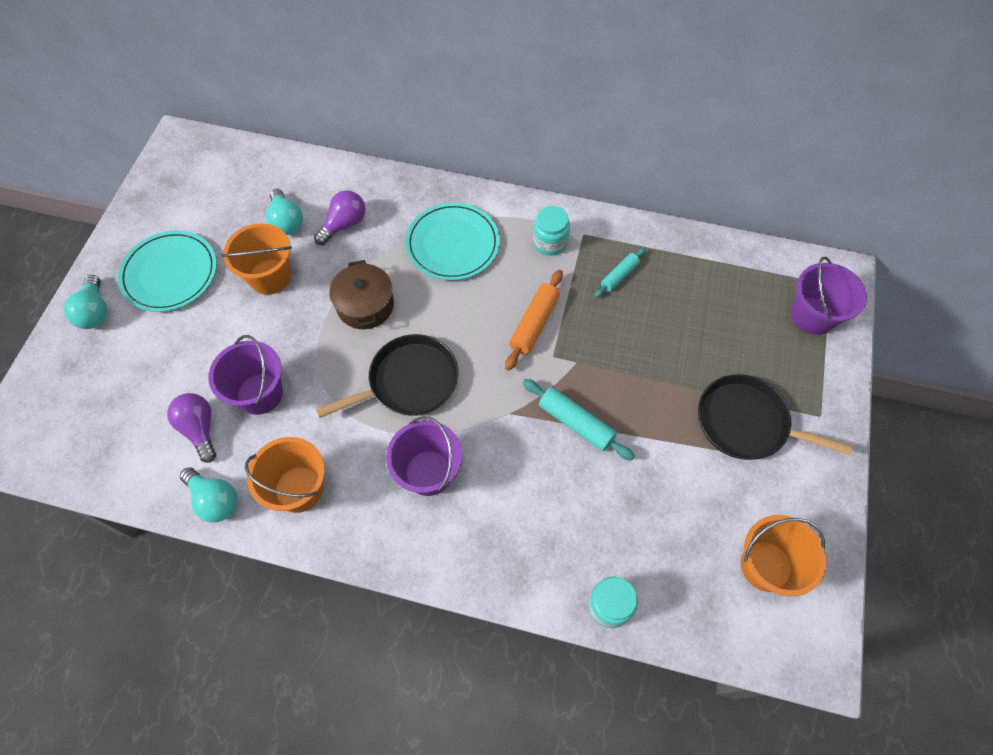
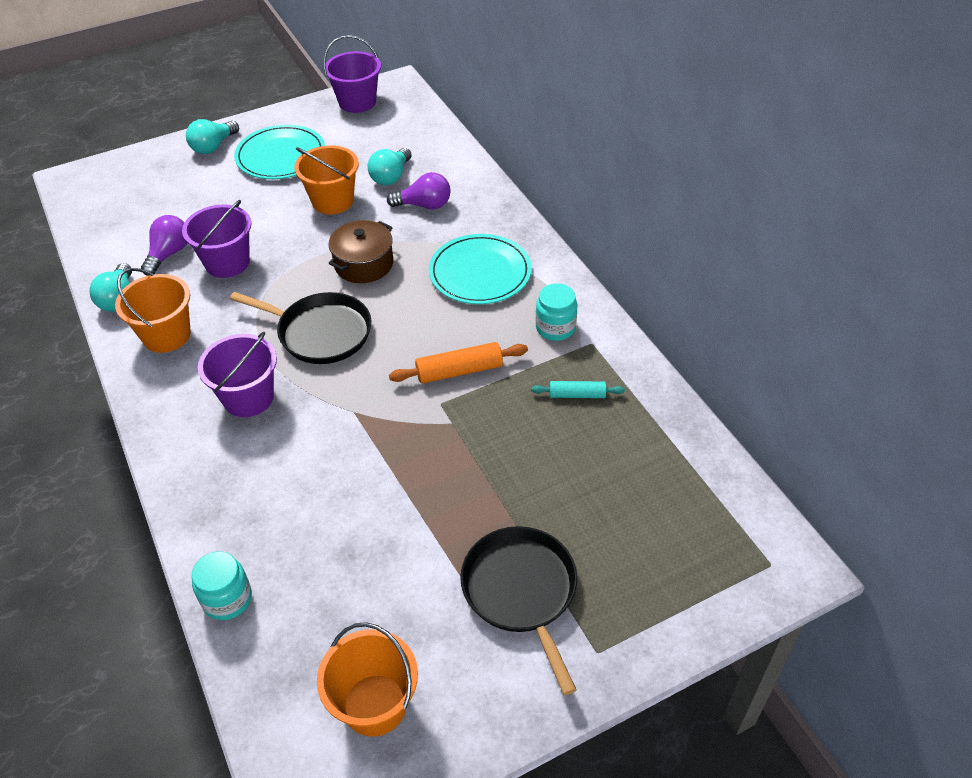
camera: 50 degrees right, 15 degrees down
turquoise rolling pin [522,379,635,461] -> none
purple bucket [791,257,867,335] -> purple bucket moved to [323,35,381,113]

